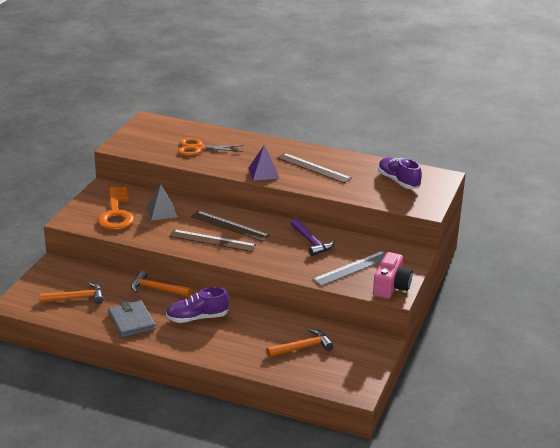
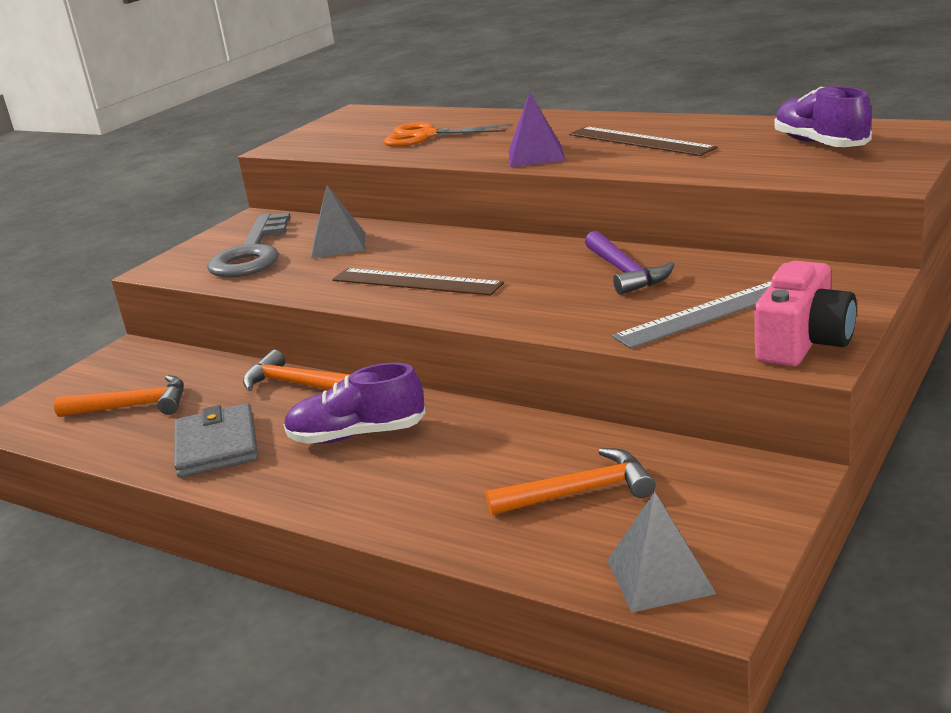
camera: 15 degrees right, 5 degrees down
orange key [98,187,134,230] -> grey key [207,212,291,277]
brown ruler [191,211,270,242] -> none
none -> grey pyramid [607,491,716,613]

